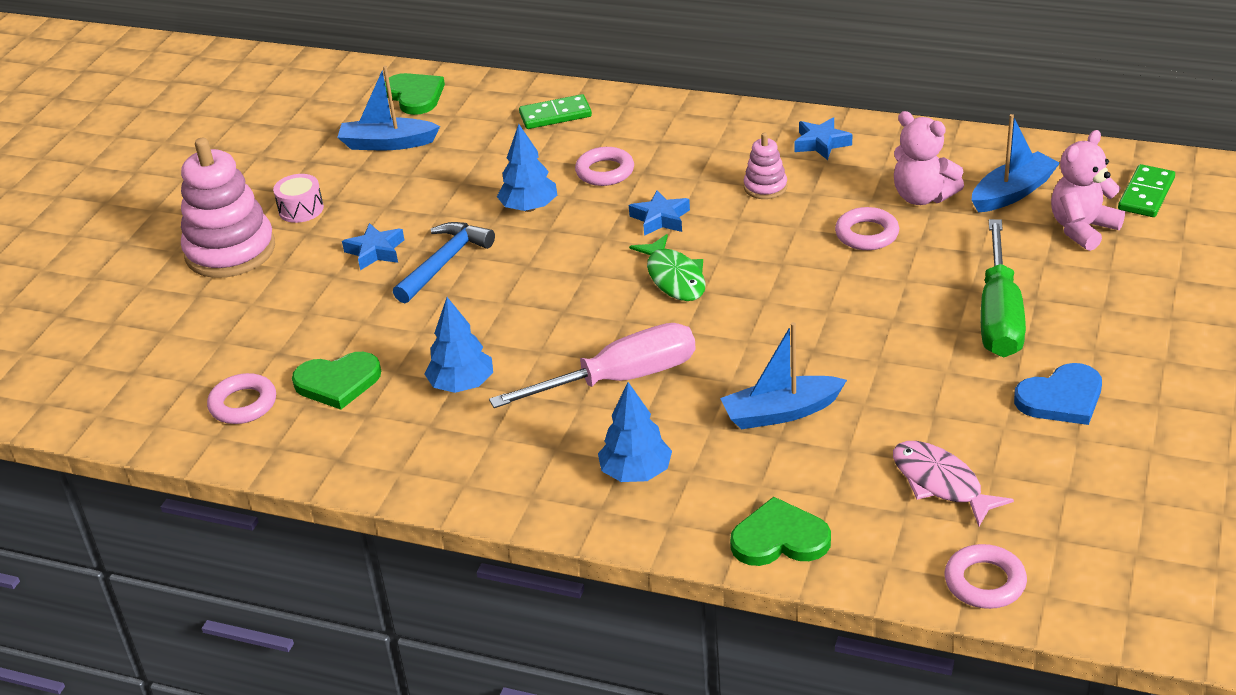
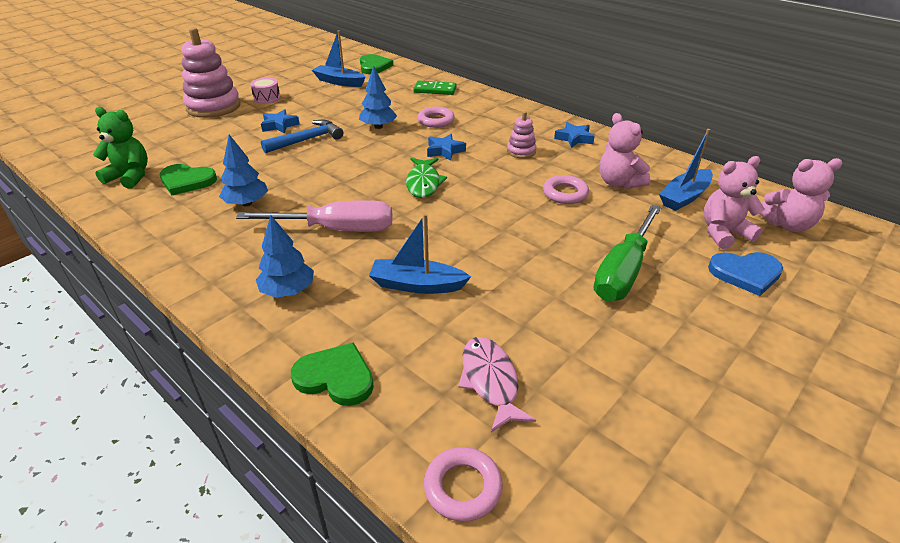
camera: 20 degrees right, 0 degrees up
pink ring [207,373,276,424] -> green teddy bear [93,107,148,189]
blue boat [972,114,1060,213] -> blue boat turned 150 degrees clockwise [659,129,713,211]
blue heart [1014,363,1102,425] -> blue heart moved to [708,252,783,296]
green domino [1118,164,1175,217] -> pink teddy bear [759,158,843,232]

